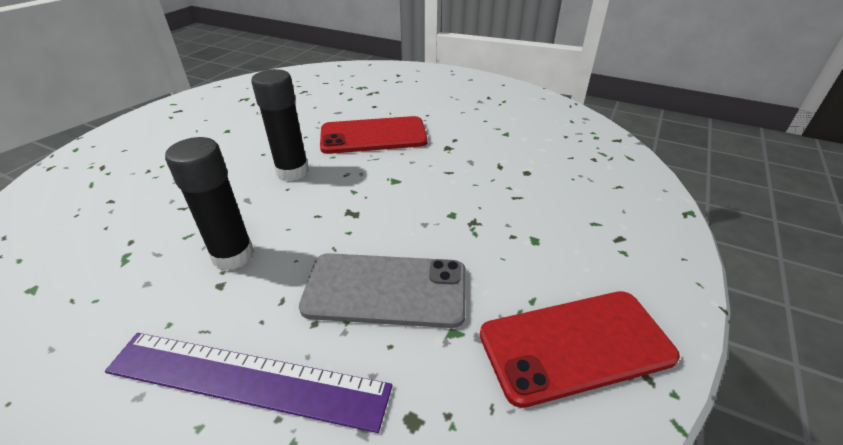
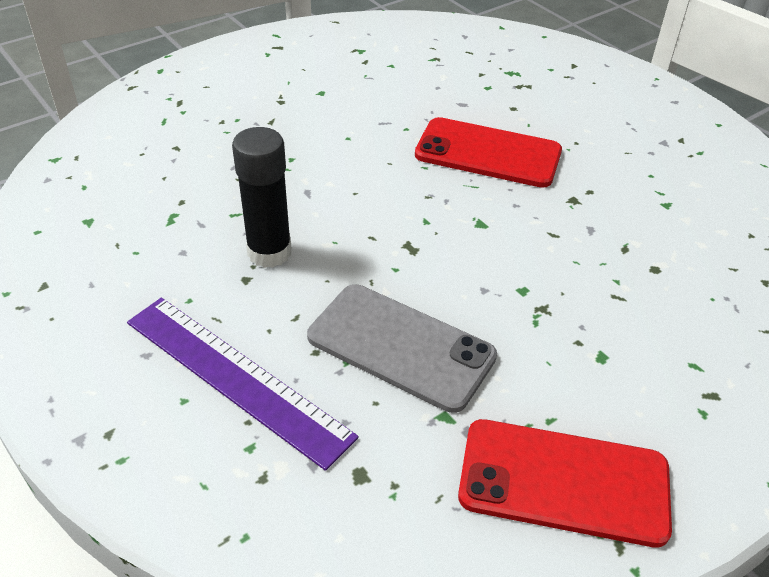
camera: 25 degrees right, 5 degrees up
black glue stick [251,69,309,181] -> none

